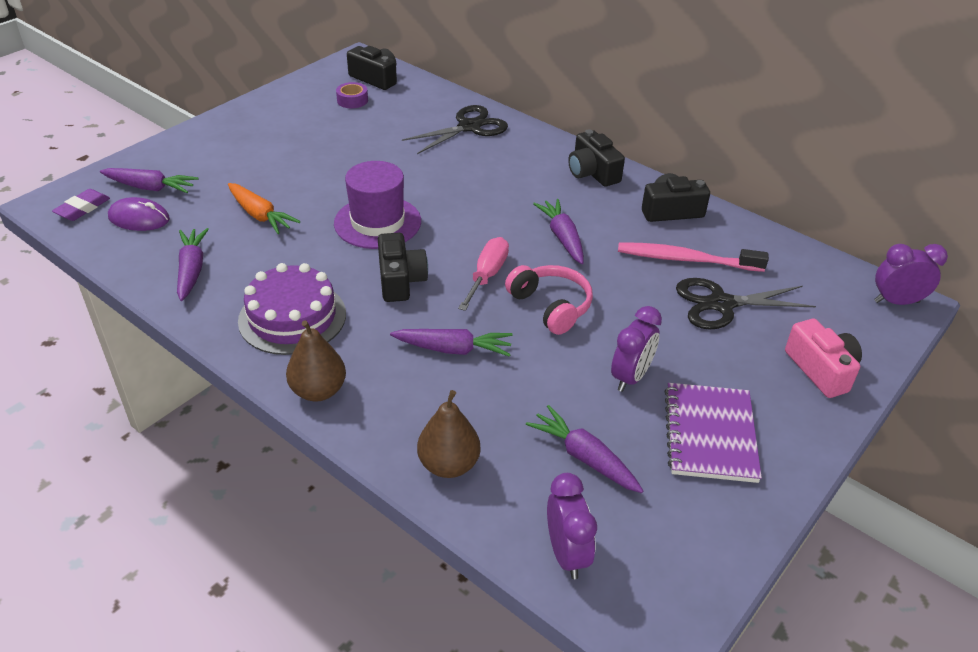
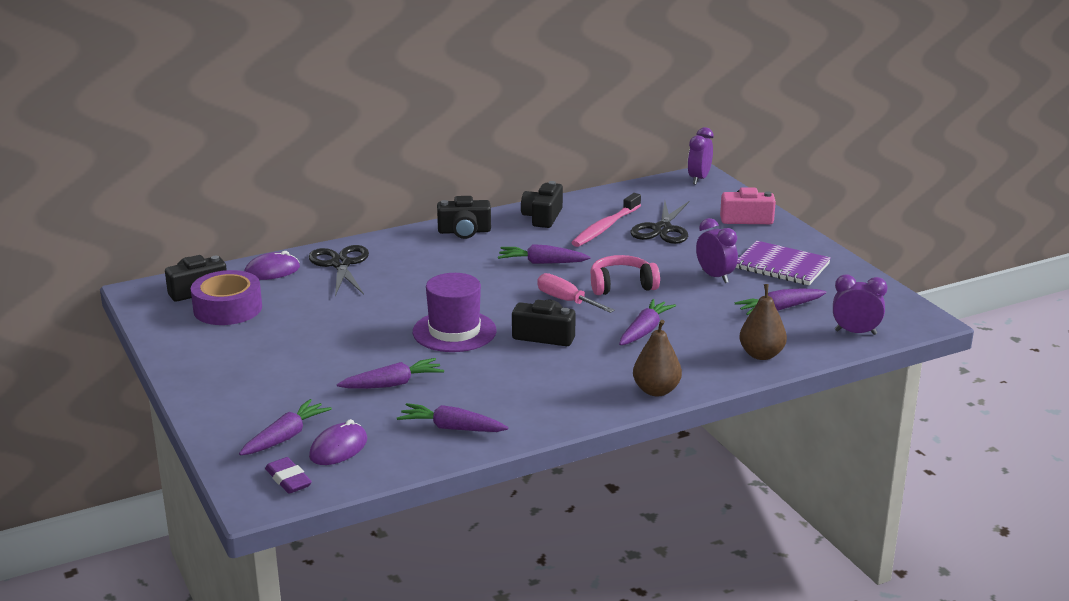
camera: 65 degrees left, 15 degrees down
orange carrot [228,183,301,234] -> purple carrot [337,358,444,389]
purple cake [238,263,346,355] -> none
purple tape [336,82,368,108] -> purple tape [191,270,262,325], size x1.95
none -> purple mouse [245,251,300,280]

